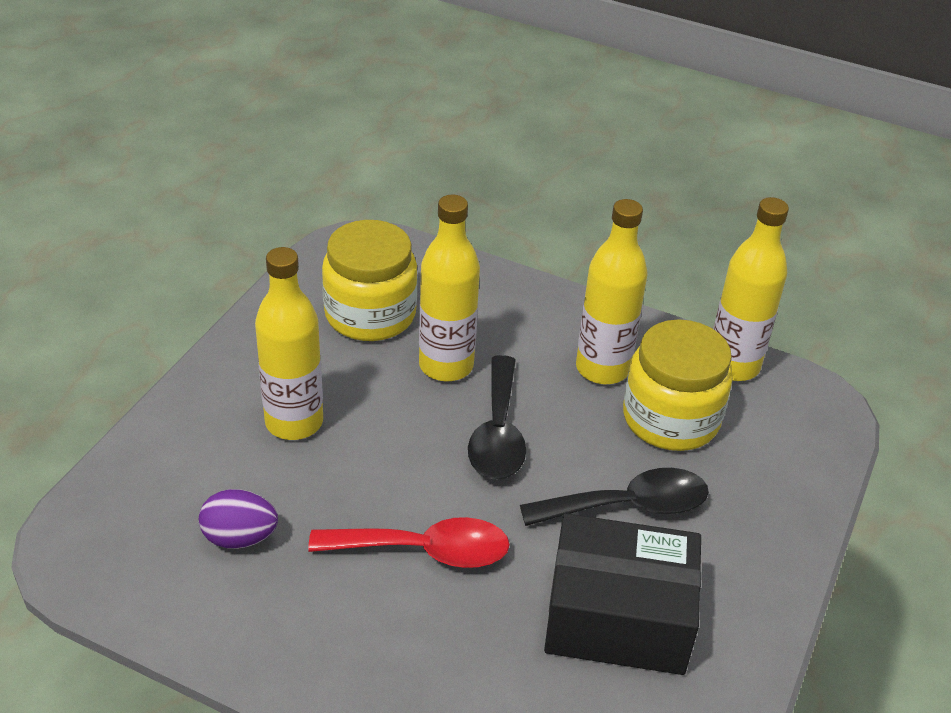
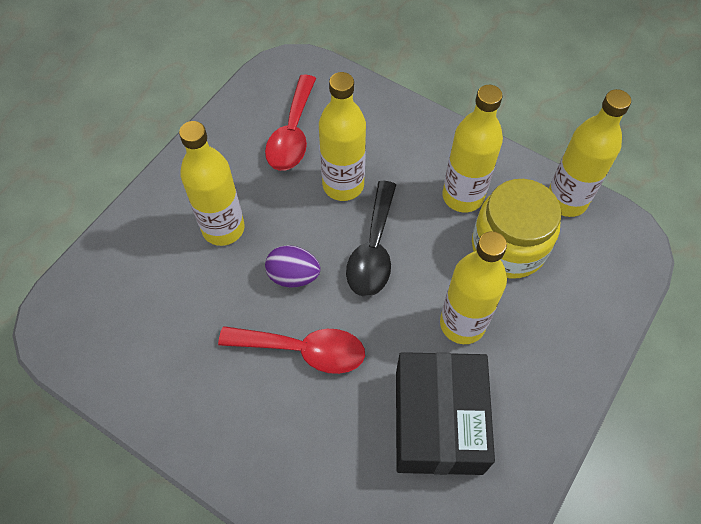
camera: 10 degrees right, 20 degrees up
purple egg [199,489,278,549] -> purple egg moved to [265,245,321,287]
yellow jar [322,220,418,341] -> red spoon [265,75,316,171]
black spoon [520,468,709,526] -> yellow bottle [440,231,507,344]
black box [544,513,701,675] -> black box turned 75 degrees clockwise [396,352,495,475]

